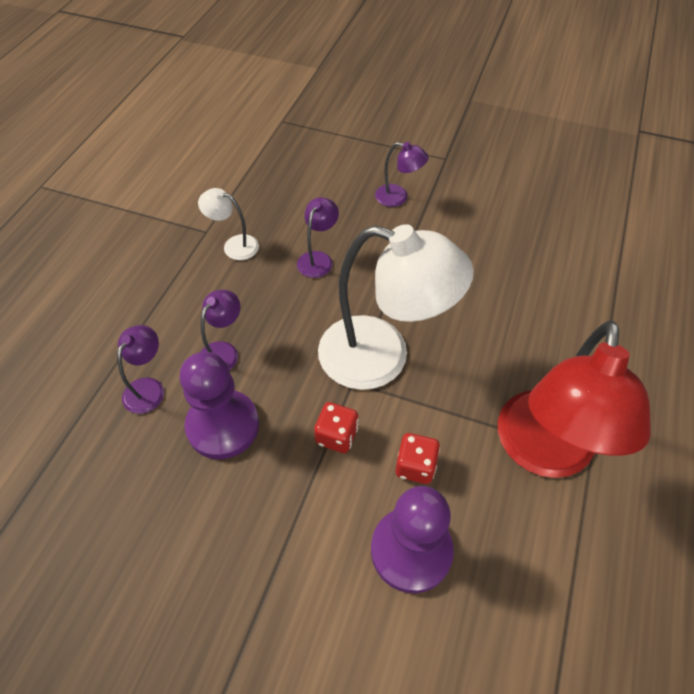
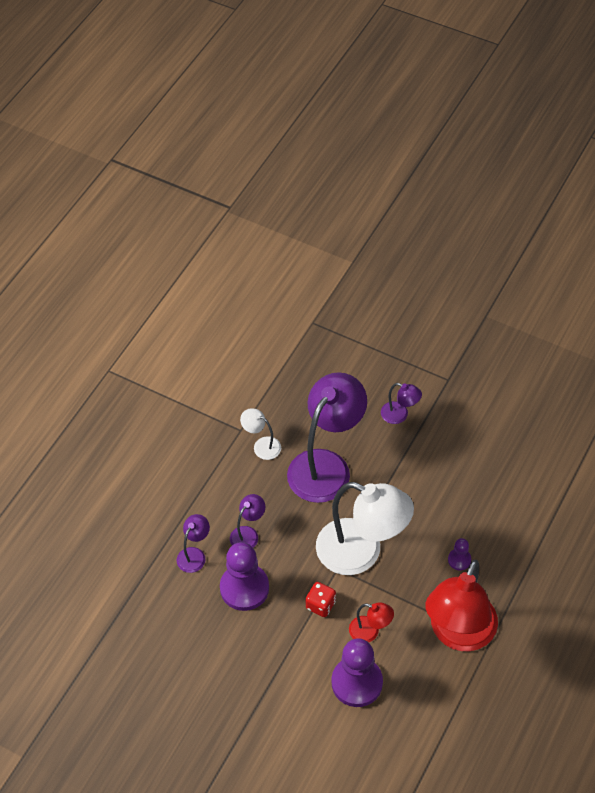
camera: 10 degrees right, 0 degrees up
purple lamp [297,197,339,278] -> purple lamp [287,372,367,503], size x2.25
red dice [396,433,440,484] -> red lamp [349,602,394,642]
none -> purple pawn [448,538,471,570]

